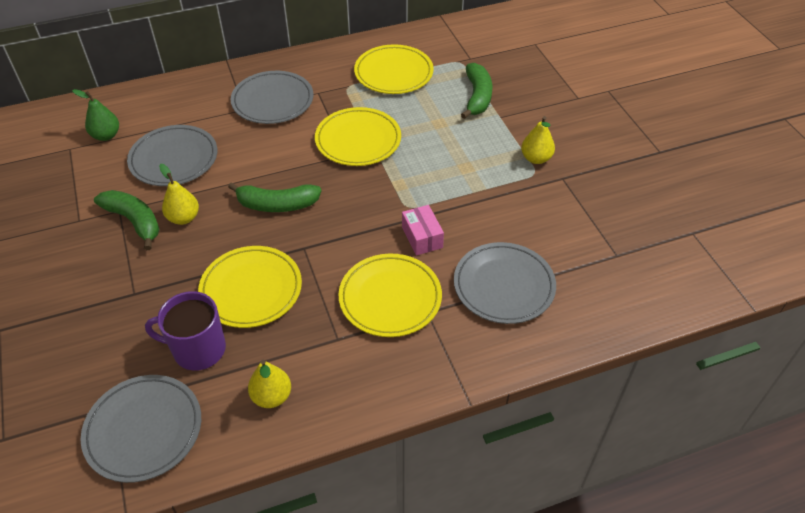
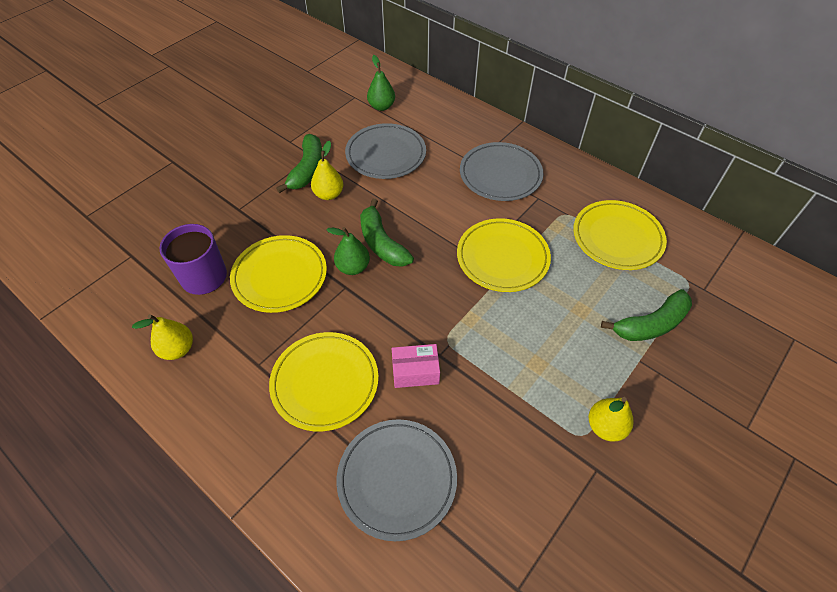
camera: 60 degrees right, 5 degrees up
grey plate [81,375,201,483] -> none
pink box [402,205,444,256] -> pink box turned 45 degrees clockwise [392,344,440,388]
none -> green pear [327,227,370,275]

